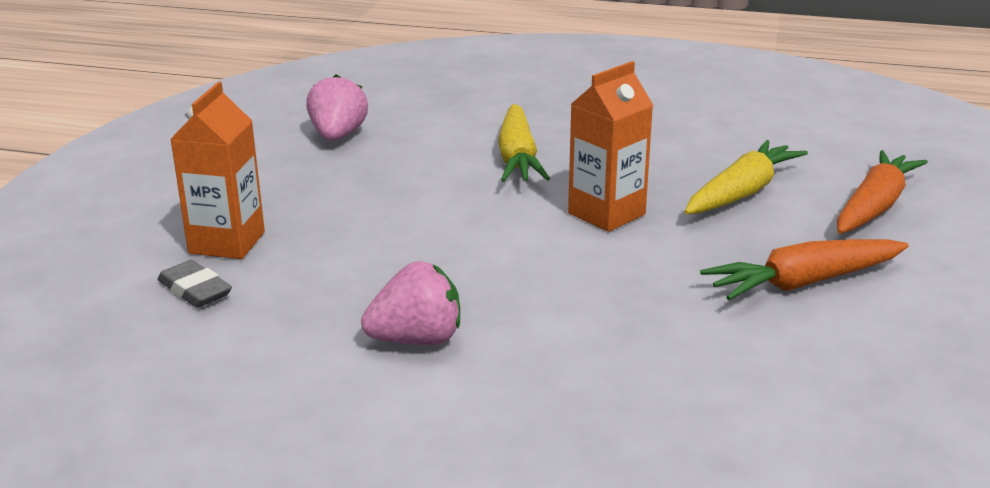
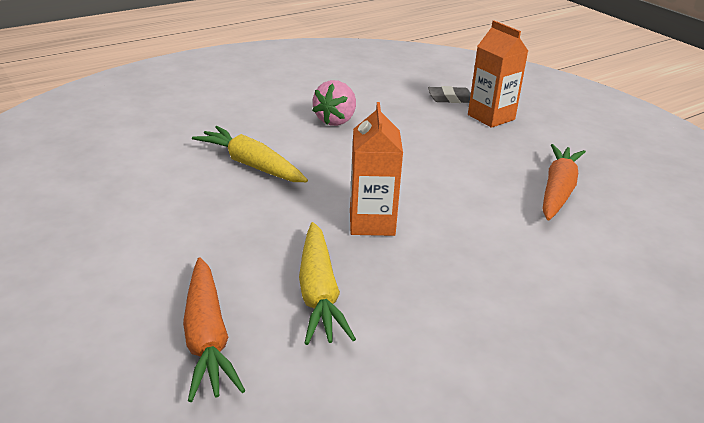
camera: 130 degrees right, 5 degrees up
pink strawberry [307,74,368,141] -> none
yellow carrot [498,104,550,182] -> yellow carrot moved to [192,126,308,182]
orange carrot [700,239,909,300] -> orange carrot moved to [543,144,586,220]

